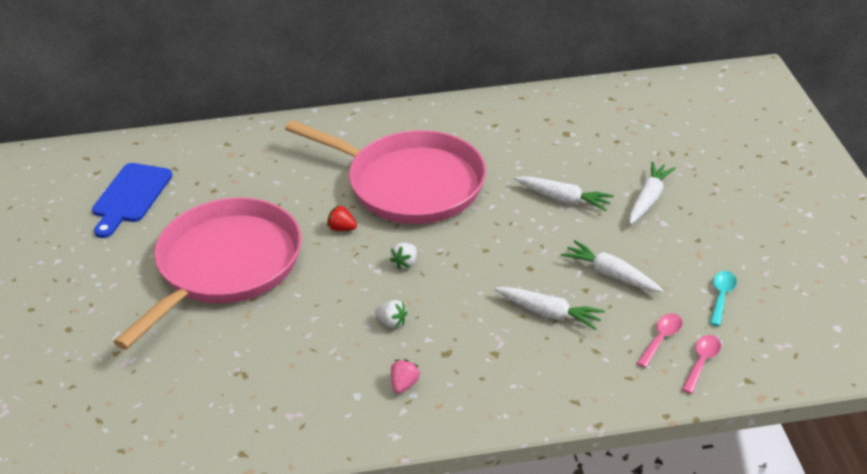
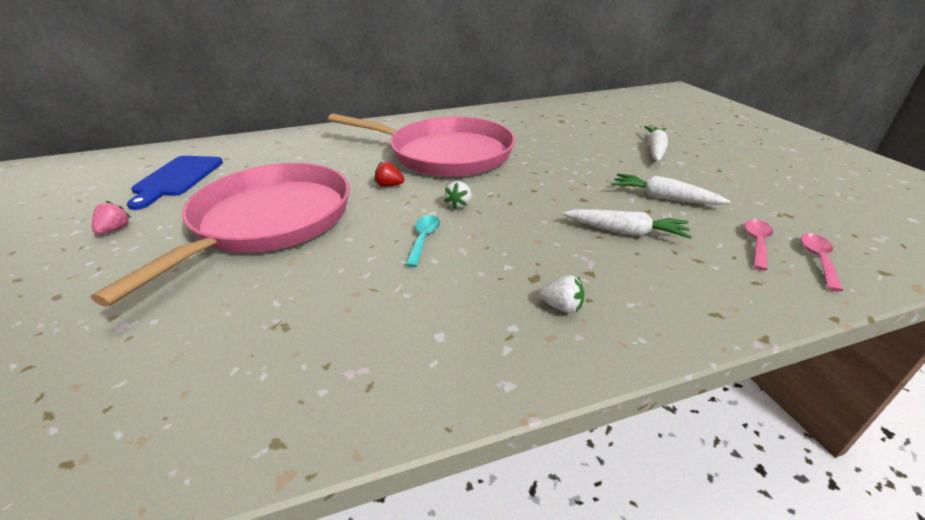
camera: 10 degrees left, 5 degrees down
white strawberry [375,300,407,328] -> white strawberry moved to [539,275,584,313]
pink strawberry [391,359,420,394] -> pink strawberry moved to [92,201,131,234]
white carrot [514,176,614,211] -> none
turquoise spoon [710,271,737,326] -> turquoise spoon moved to [406,215,440,267]

